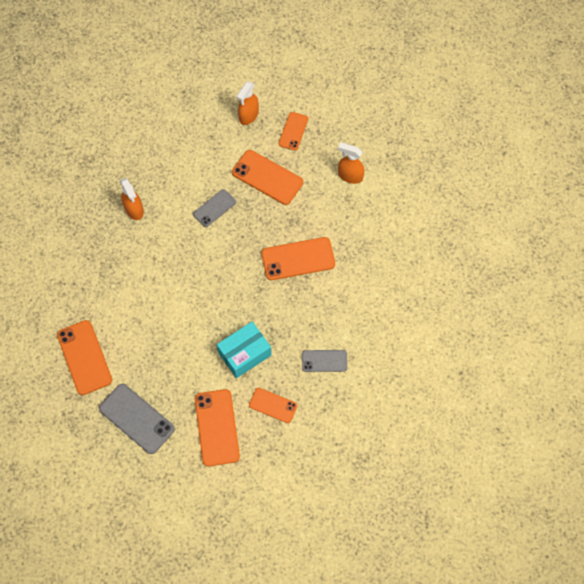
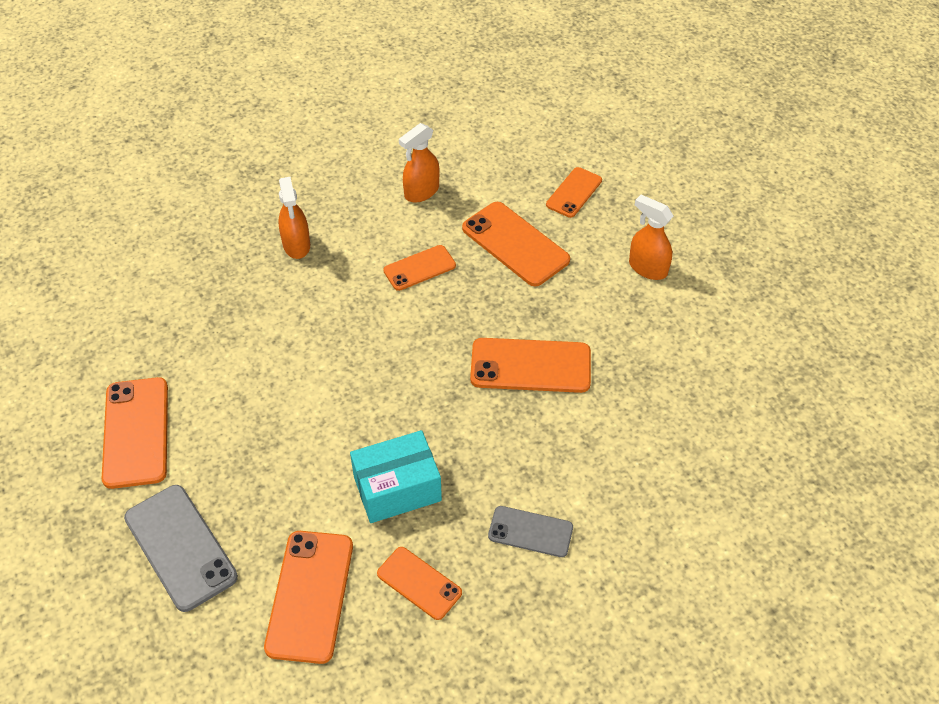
camera: 15 degrees right, 15 degrees down
grey phone [193,189,236,227] -> orange phone [383,245,456,291]
orange spray bottle [237,81,259,125] -> orange spray bottle moved to [399,123,440,203]

